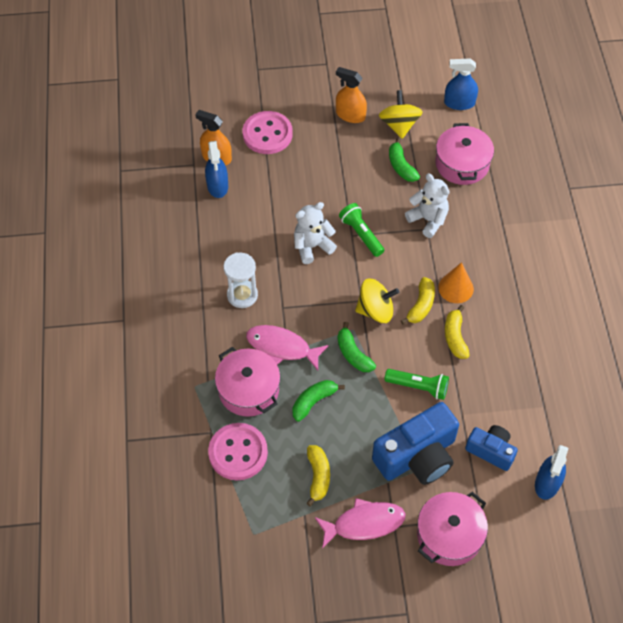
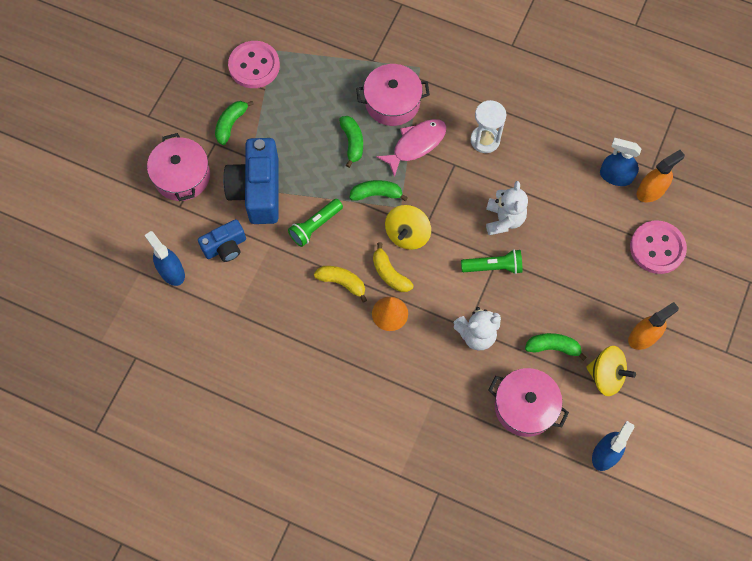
camera: 120 degrees right, 10 degrees up
pink button [208,423,268,481] -> pink button moved to [228,41,280,88]
yellow banana [307,445,330,506] -> none
pink fish [315,498,405,549] -> green banana [215,101,254,145]

